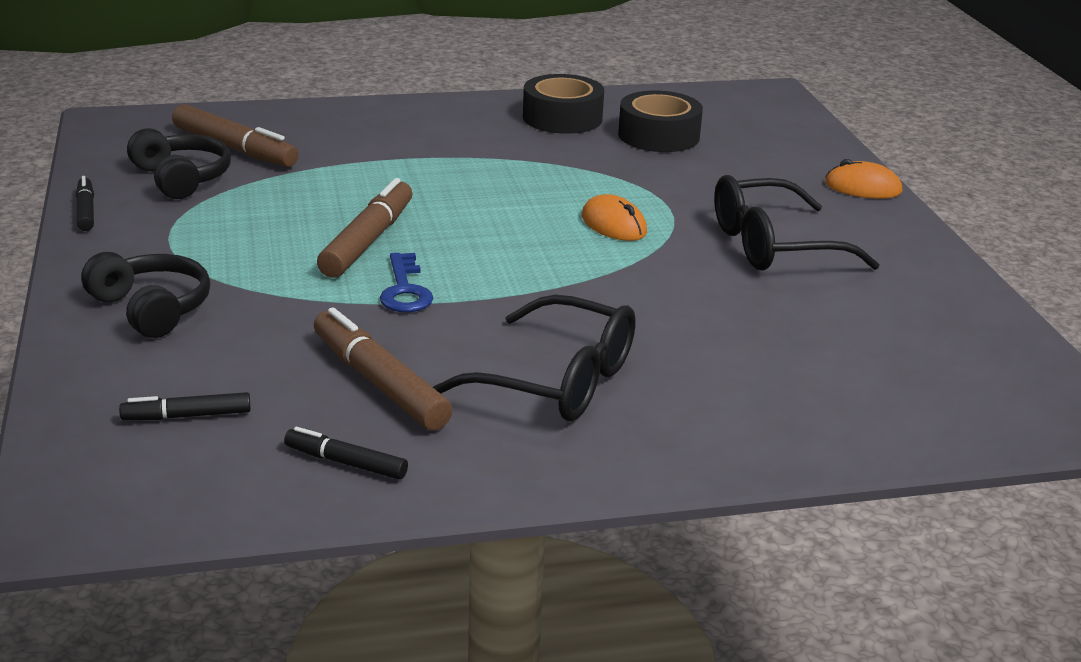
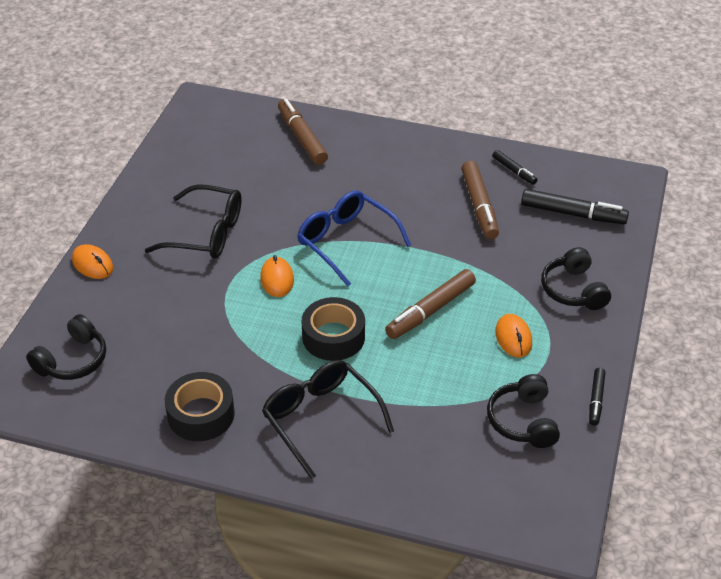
camera: 150 degrees left, 15 degrees up
black marker [119,392,251,420] -> black marker [521,189,629,224], size x1.78
brown marker [172,104,299,167] -> brown marker moved to [278,98,328,165]
blue key [380,253,433,312] -> none
black glasses [433,294,636,421] -> black glasses moved to [262,360,394,479]
black tape [618,91,703,152] -> black tape moved to [302,297,365,361]
none -> black headphones [26,314,106,380]
none -> blue glasses [297,190,411,286]
none -> orange mouse [495,314,532,357]

